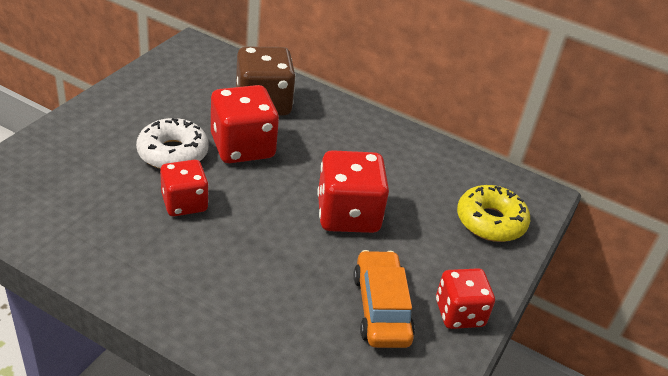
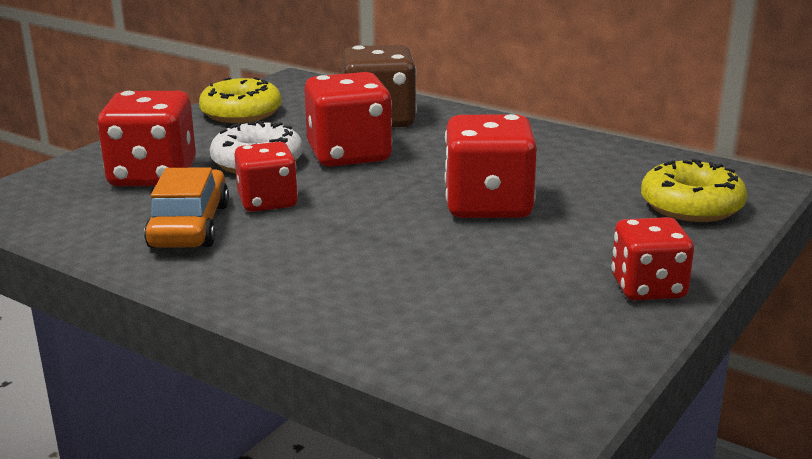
camera: 10 degrees right, 15 degrees down
orange car [353,250,415,348] -> orange car moved to [144,167,229,248]
none -> red dice [98,91,196,186]
none -> yellow donut [199,77,282,123]

